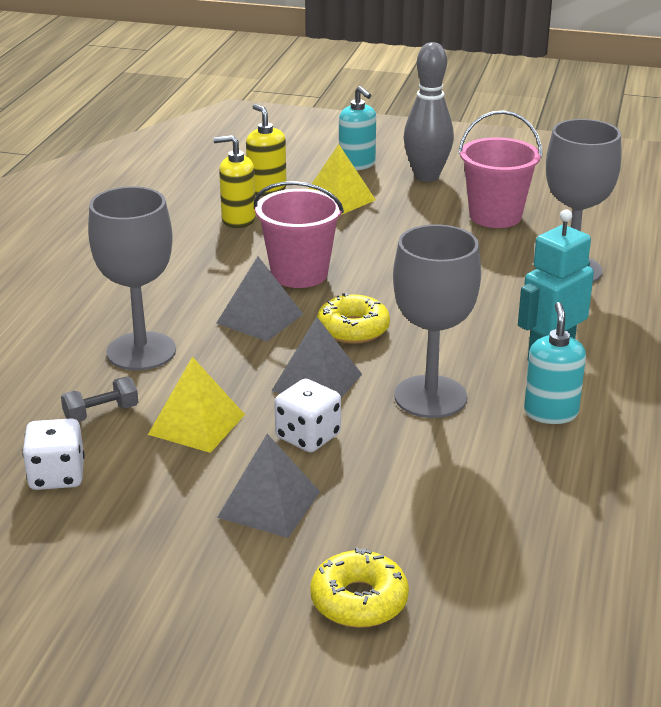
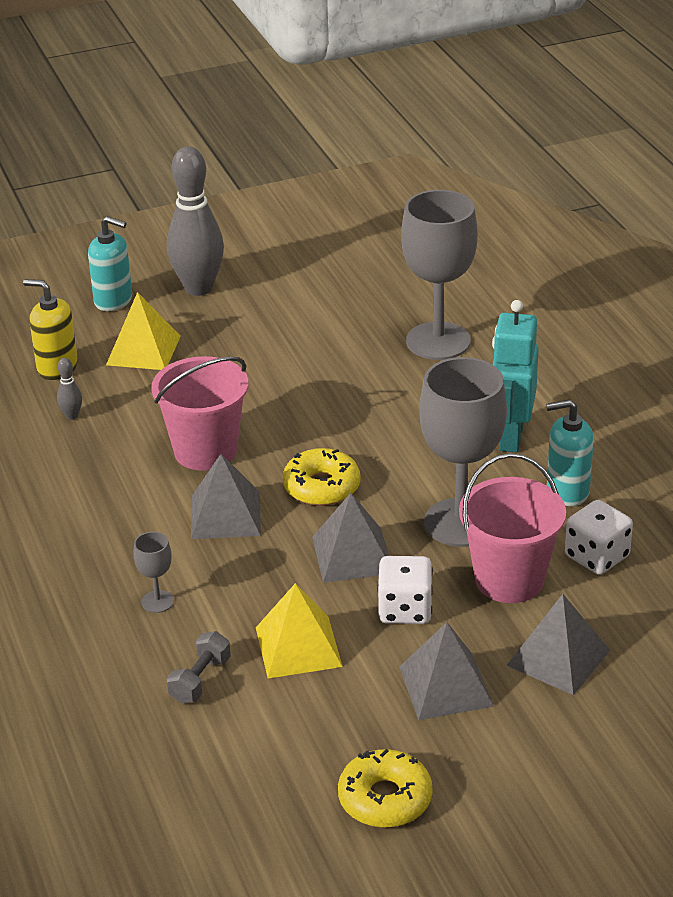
camera: 35 degrees left, 5 degrees up
white dice [22,418,85,490] -> white dice moved to [565,500,633,575]
grey goblet [88,186,176,371] -> grey goblet [134,532,174,613], size x0.42
yellow soap dispenser [213,135,256,228] -> grey bowling pin [57,358,82,420]
yellow donut [310,547,409,628] -> yellow donut moved to [338,749,433,828]
pink bucket [458,110,542,228] -> pink bucket moved to [459,453,566,603]
turquoise soap dispenser [524,302,586,424] -> turquoise soap dispenser turned 60 degrees counterclockwise [546,399,594,506]
none -> grey pyramid [506,594,610,695]

